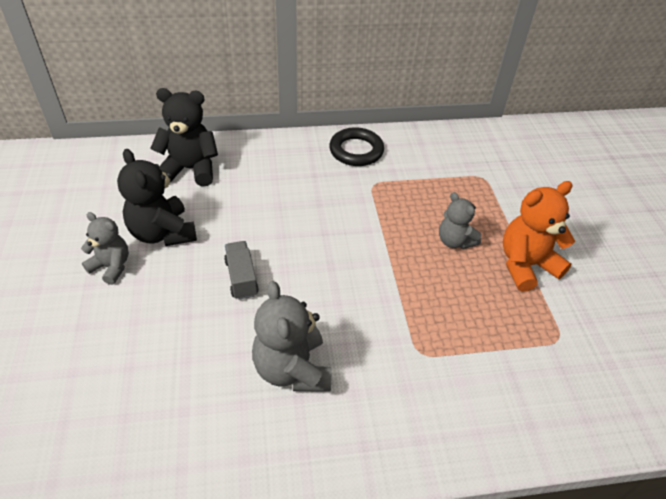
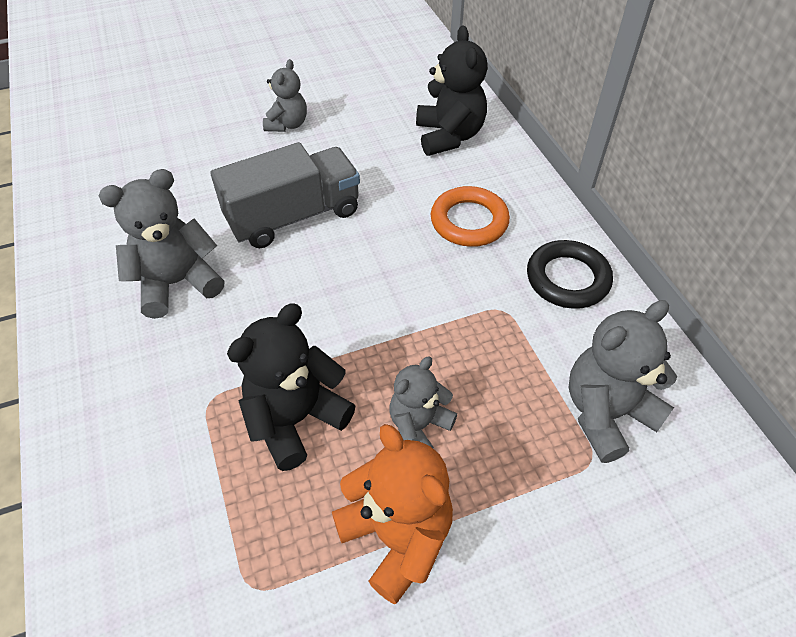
camera: 80 degrees right, 5 degrees up
black teddy bear [117,149,197,246] -> black teddy bear moved to [227,303,355,471]
grey truck [224,241,259,300] -> grey truck [210,142,360,248], size x1.91
none -> orange ring [431,186,510,247]
none -> grey teddy bear [568,300,677,463]

